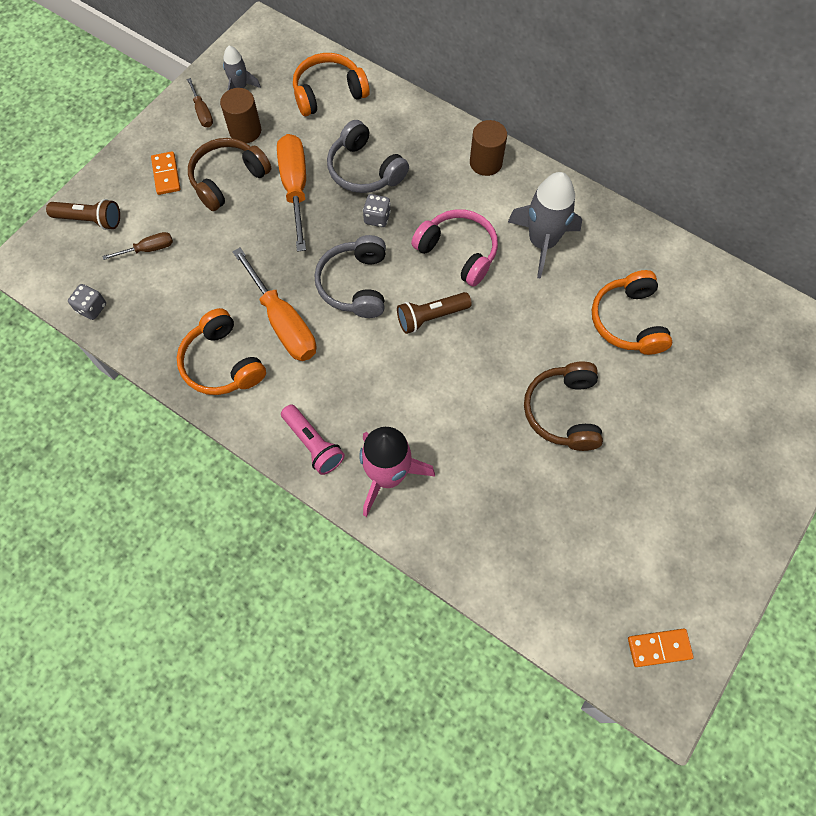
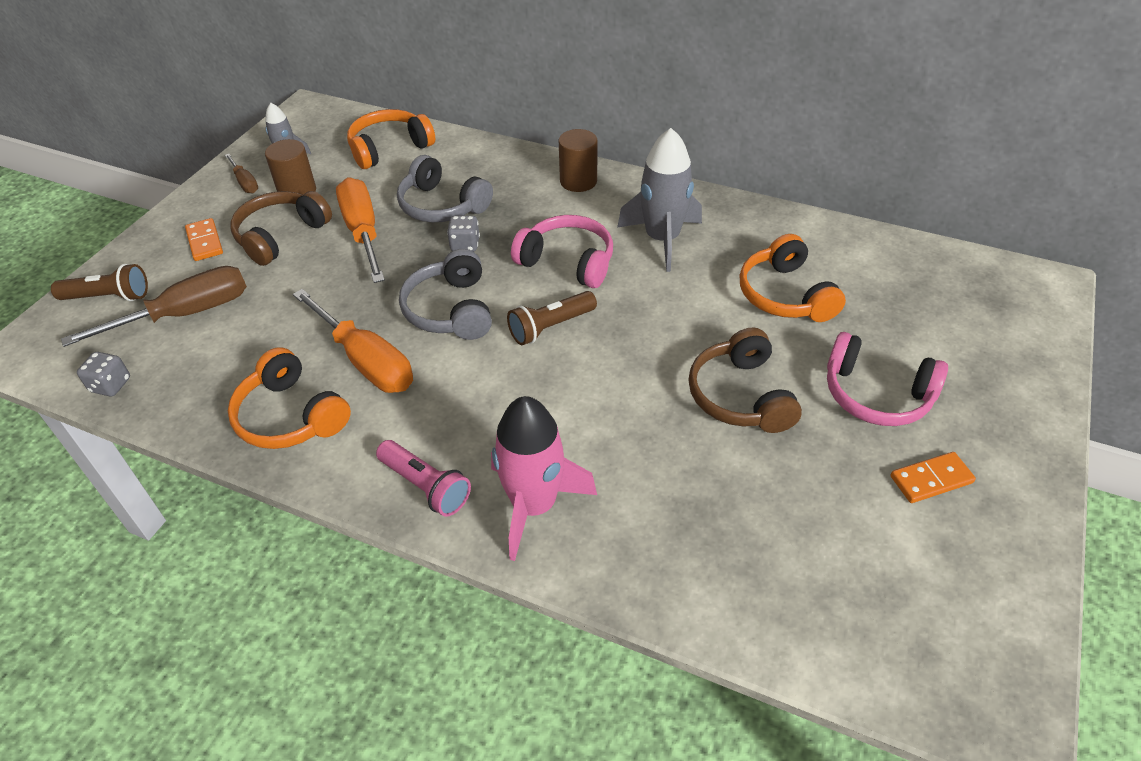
camera: 10 degrees left, 20 degrees down
brown screwdriver [103,232,173,260] -> brown screwdriver [61,266,247,347], size x1.99
orange domino [628,629,694,667] -> orange domino moved to [891,452,976,503]
none -> pink headphones [827,332,948,426]

